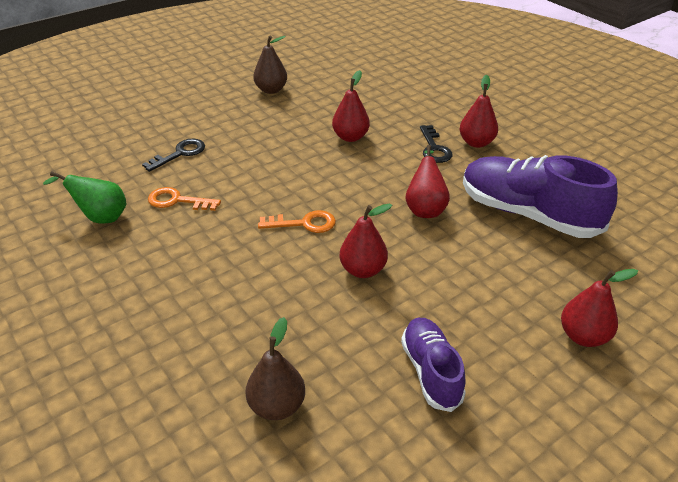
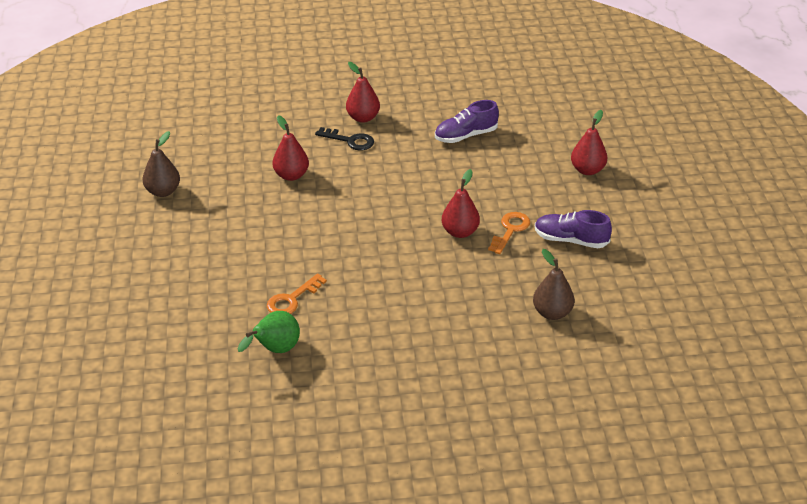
camera: 60 degrees left, 0 degrees up
black key [142,139,205,172] -> none
orange key [258,210,336,233] -> orange key moved to [488,212,530,254]
red pear [405,145,450,218] -> none
purple shoe [463,155,618,238] -> purple shoe [435,100,499,143], size x0.58

